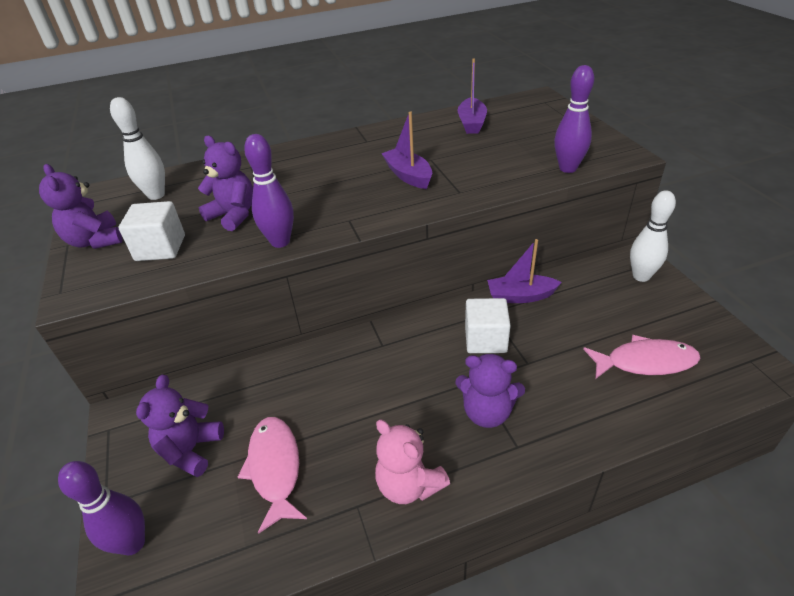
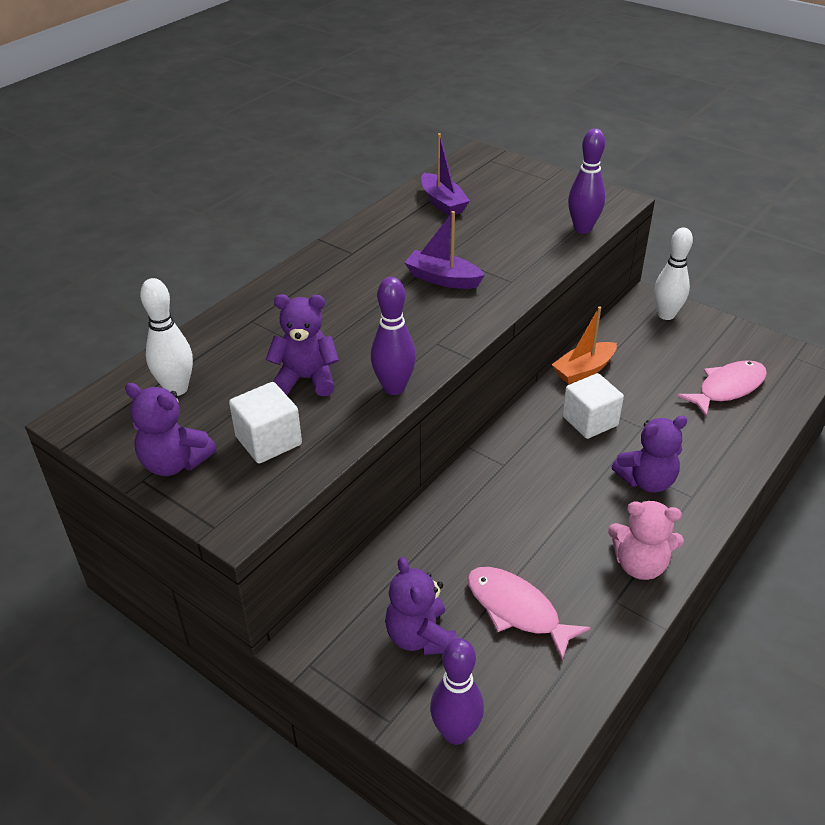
camera: 35 degrees left, 0 degrees up
purple boat [487,239,562,303] -> orange boat [551,306,617,384]

